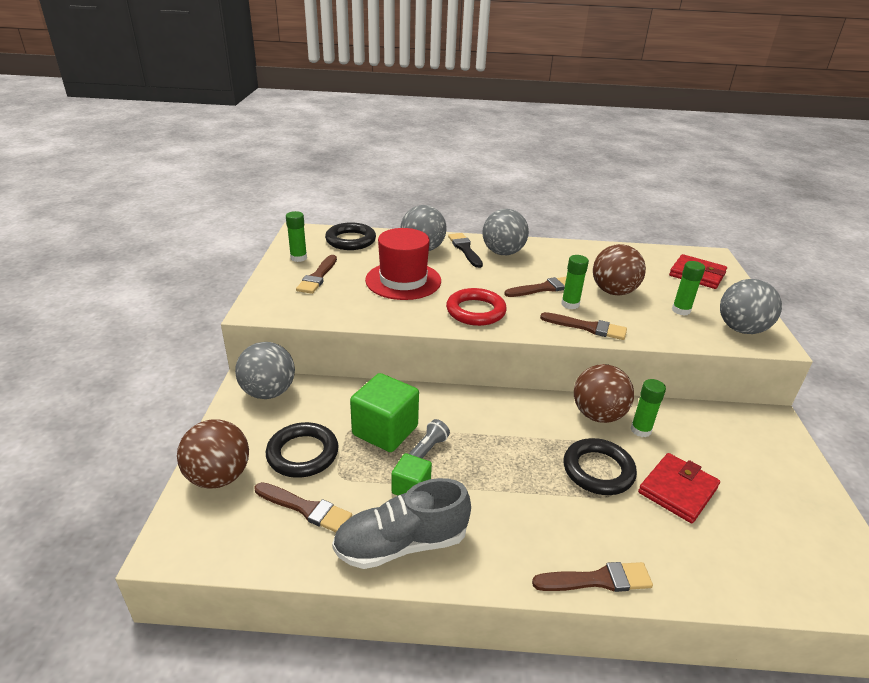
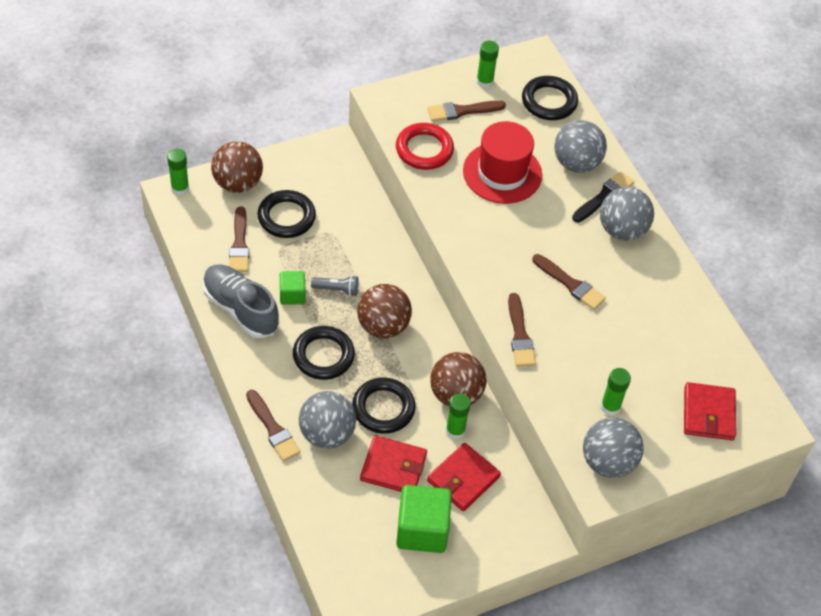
camera: 60 degrees right, 20 degrees up
grey ball [235,342,295,399] -> grey ball moved to [299,391,356,448]
green cube [350,373,419,452] -> green cube moved to [396,485,452,553]
red ring [446,288,507,326] -> red ring moved to [396,123,454,170]
green glue stick [561,255,589,309] -> green glue stick moved to [167,149,189,195]
brown ball [593,244,646,295] -> brown ball moved to [357,284,412,338]
none -> black ring [293,326,355,380]
none -> red wallet [427,443,501,511]

